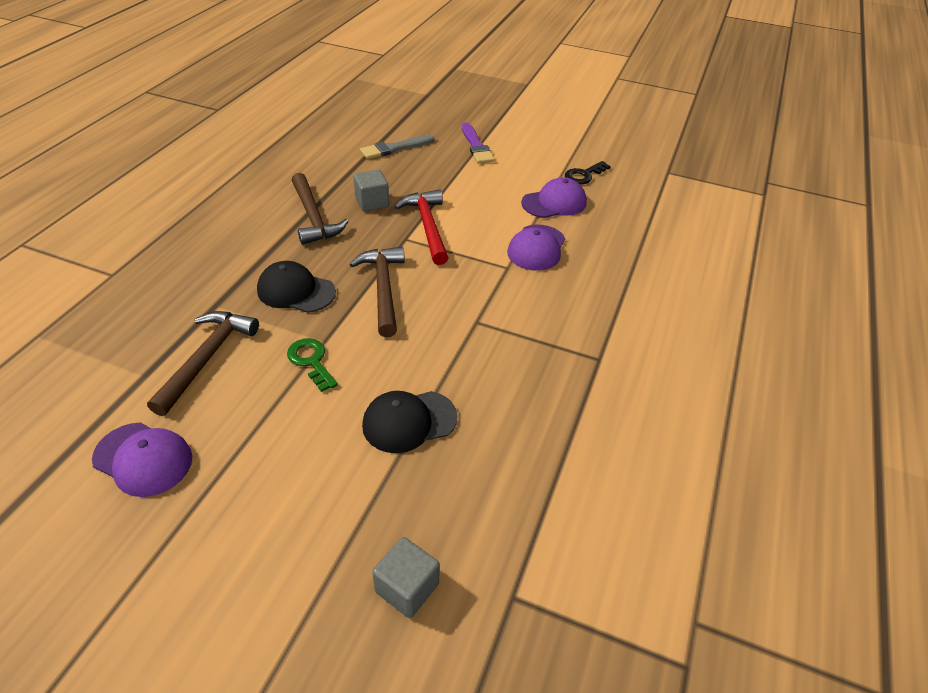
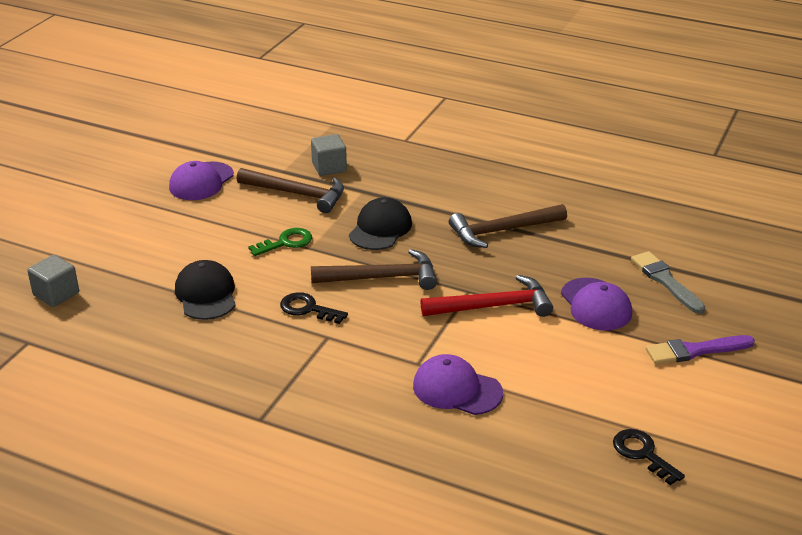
camera: 95 degrees right, 10 degrees down
grey cube [353,170,389,211] -> grey cube moved to [311,134,347,176]
purple cap [521,177,587,218] -> purple cap moved to [561,278,632,330]
none -> black key [280,292,348,324]

